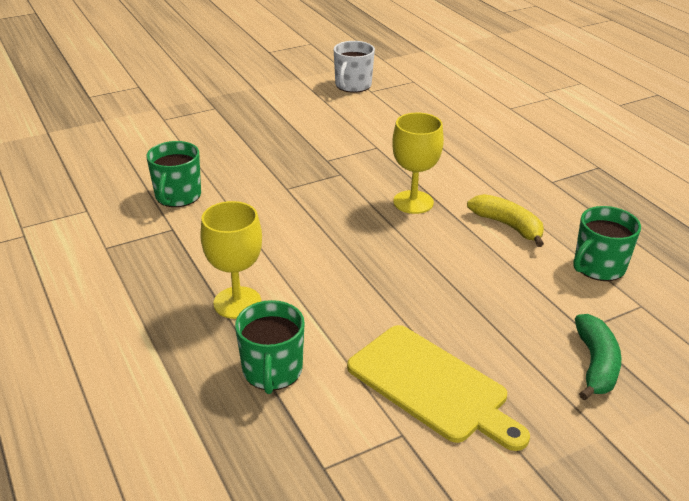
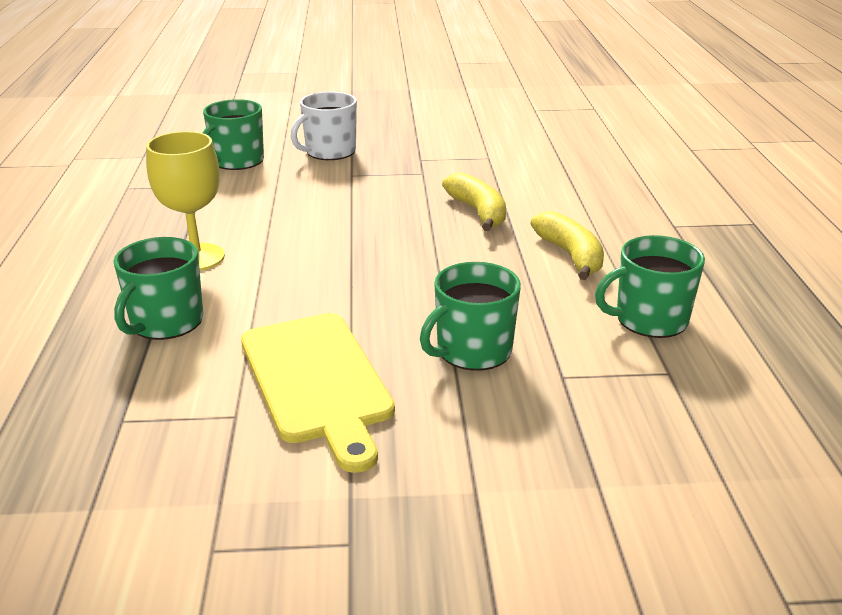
camera: 25 degrees right, 5 degrees down
white mug [334,41,375,93] -> white mug moved to [291,91,357,160]
yellow goblet [392,113,444,214] -> yellow banana [442,172,506,231]
green banana [575,314,621,401] -> none
none -> green mug [420,262,521,371]

